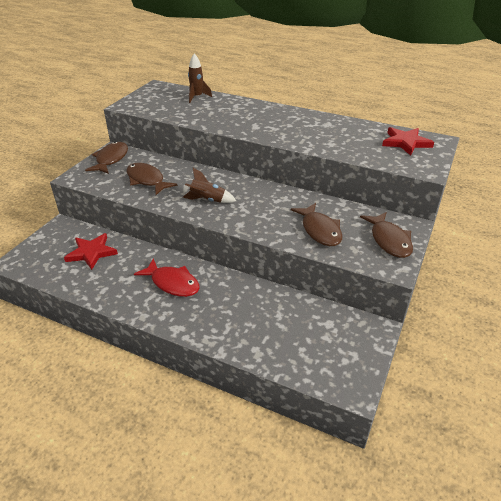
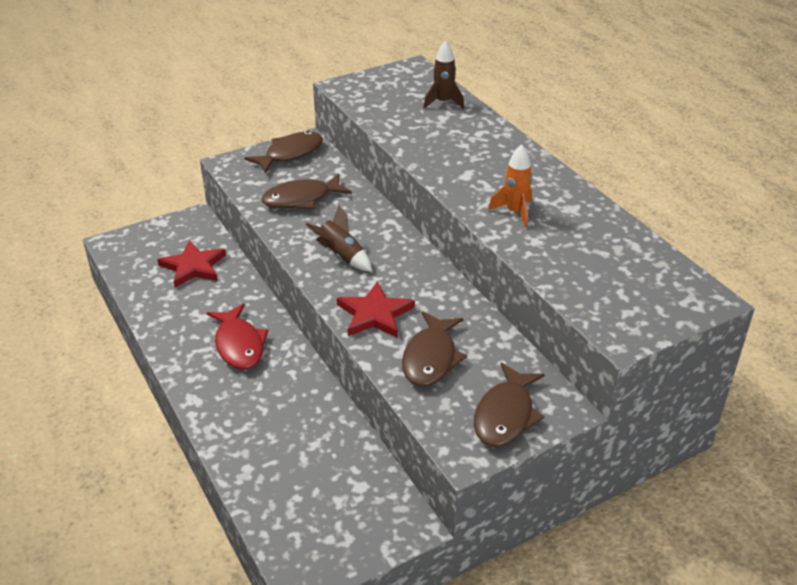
camera: 35 degrees right, 0 degrees up
brown fish [126,163,178,195] -> brown fish turned 105 degrees counterclockwise [262,173,352,209]
red star [382,127,434,156] -> red star moved to [337,281,415,338]
none -> orange rocket [488,144,533,228]

